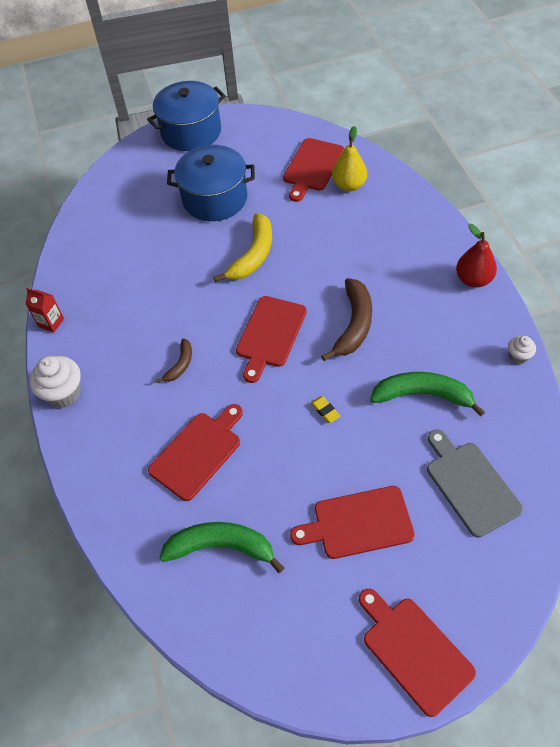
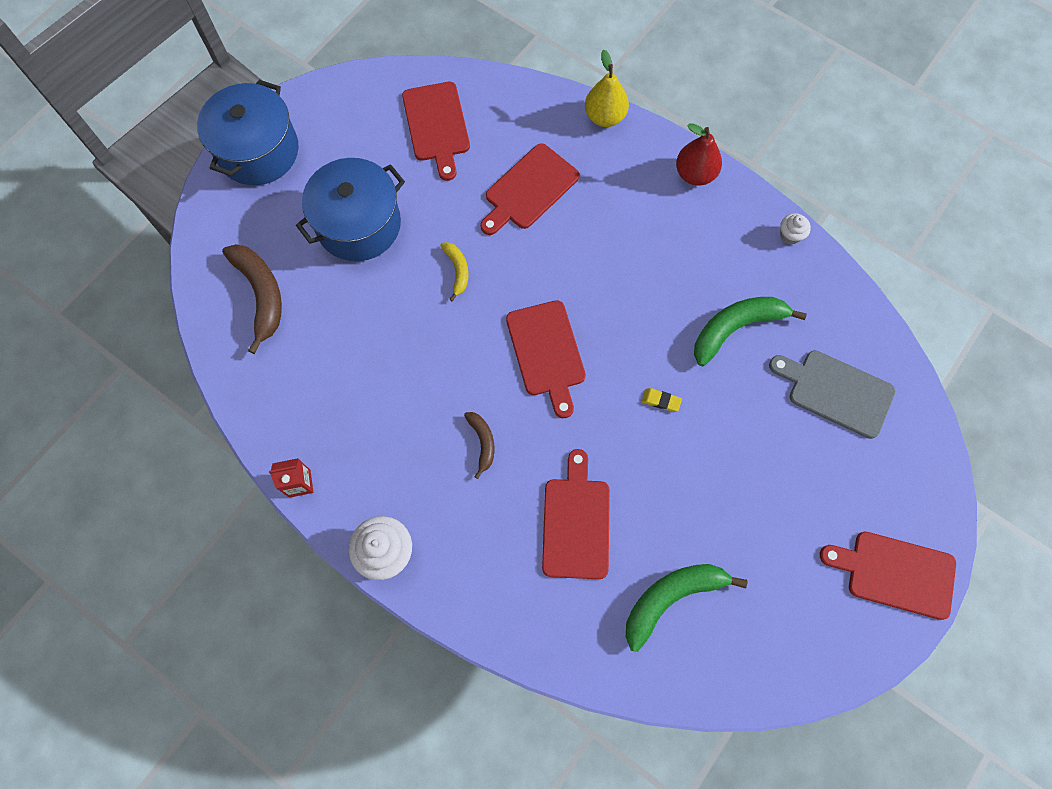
camera: 40 degrees left, 15 degrees up
yellow banana [214,213,272,282] -> yellow banana [440,242,469,301], size x0.54
red cutting board [290,486,415,559] -> red cutting board moved to [480,143,580,235]
brown banana [321,278,372,361] -> brown banana moved to [222,244,282,354]
yellow pear [332,126,367,192] -> yellow pear moved to [585,50,629,127]

